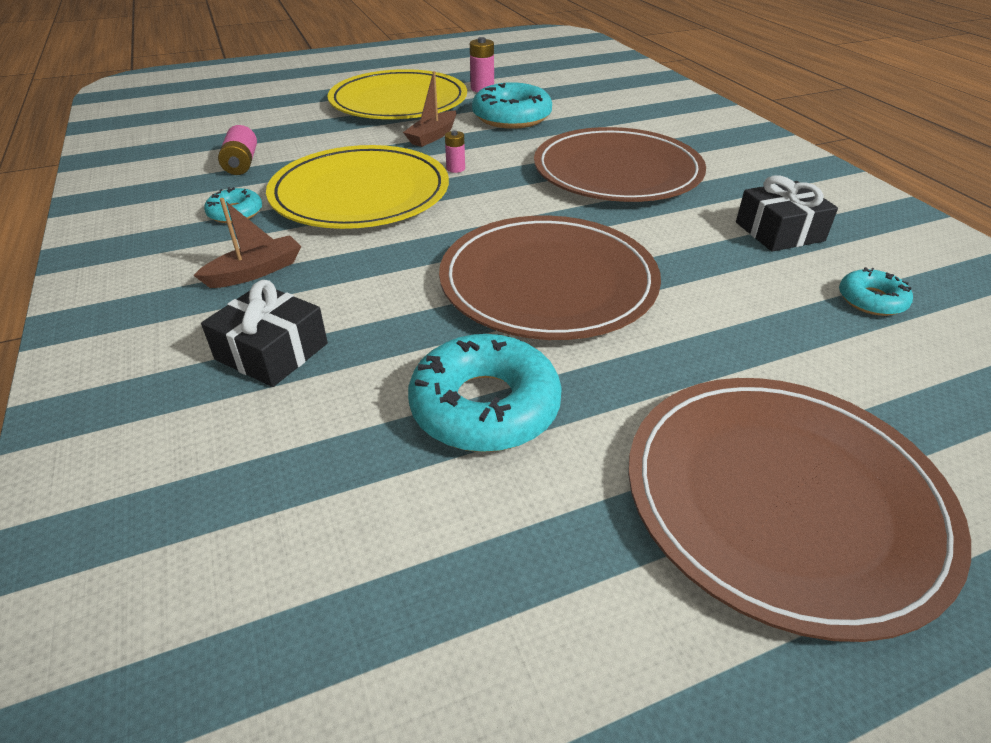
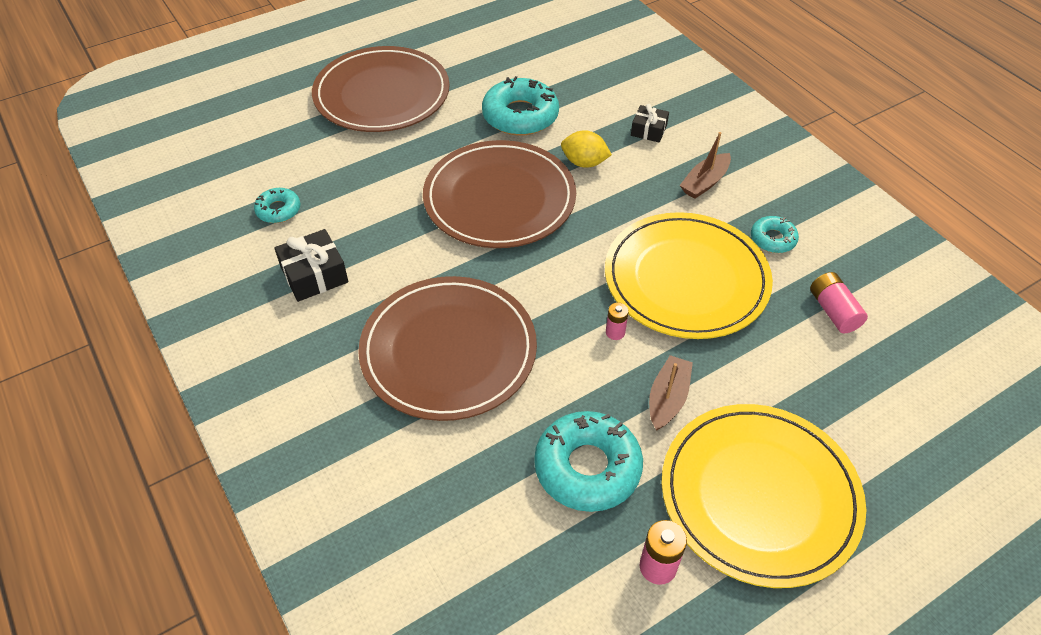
camera: 170 degrees right, 10 degrees up
black gift [201,280,328,387] -> black gift [631,104,669,143], size x0.65
none -> yellow lemon [561,130,612,167]

